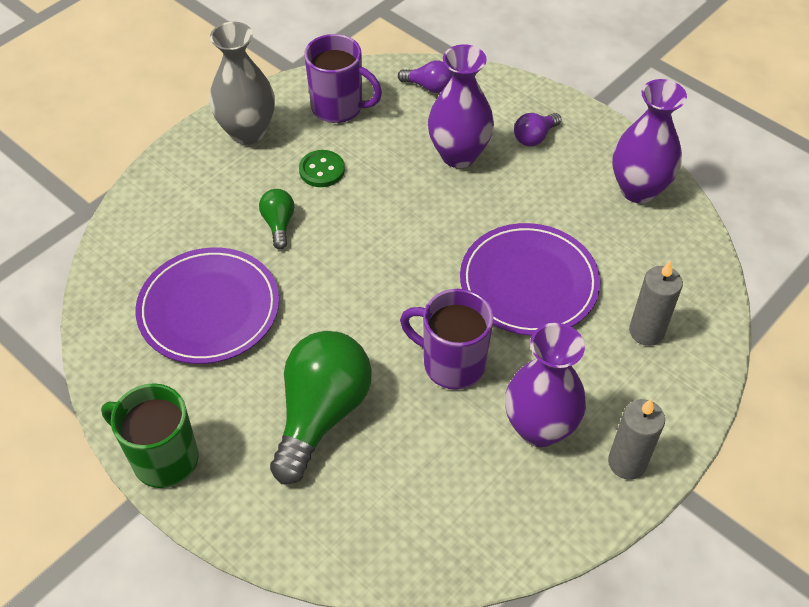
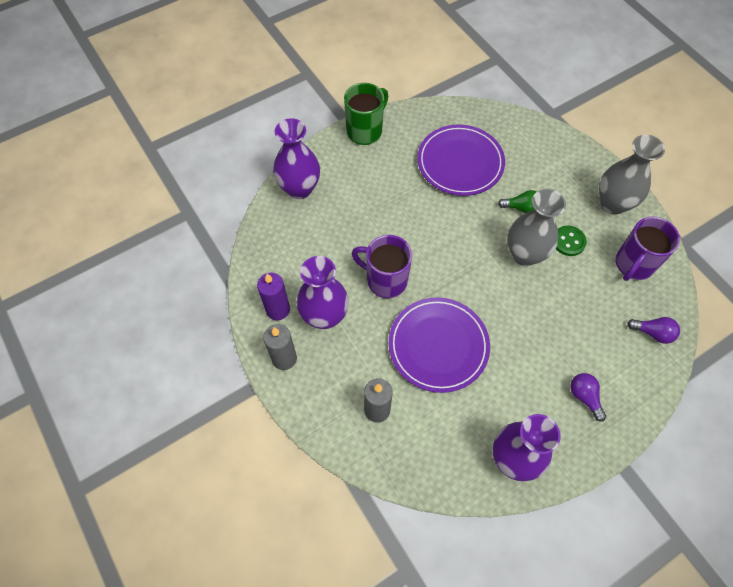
camera: 105 degrees right, 10 degrees up
green light bulb [270,331,372,484] -> none
purple light bulb [398,60,452,93] -> purple light bulb turned 105 degrees counterclockwise [627,317,680,344]
purple mug [400,289,493,390] -> purple mug turned 105 degrees counterclockwise [351,235,412,298]
purple vase [428,44,494,168] -> purple vase moved to [273,118,320,199]
none -> purple candle [257,273,290,320]
none -> grey vase [507,189,566,266]

